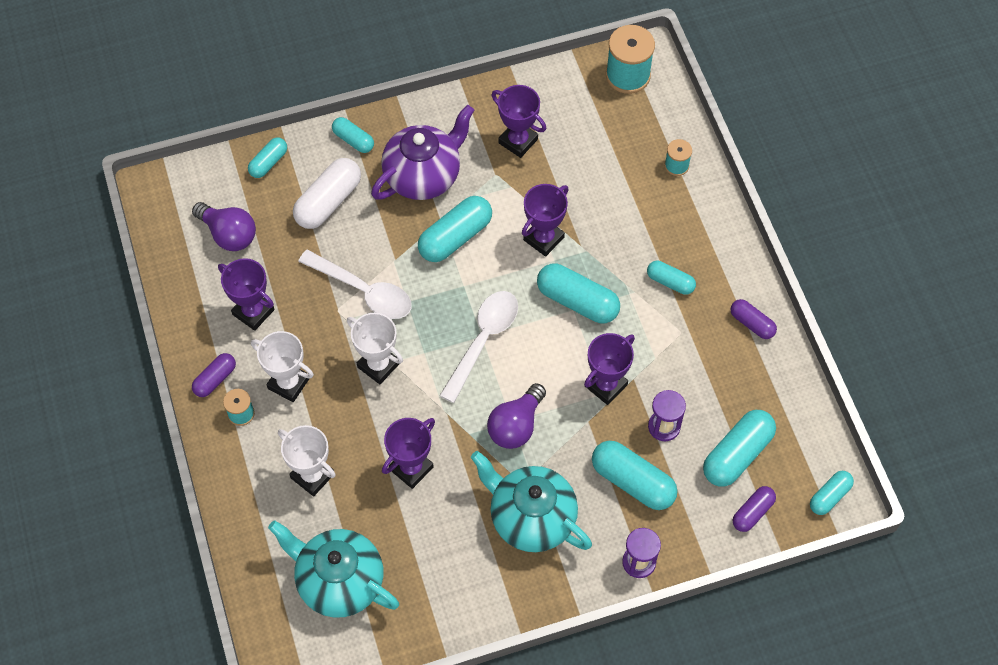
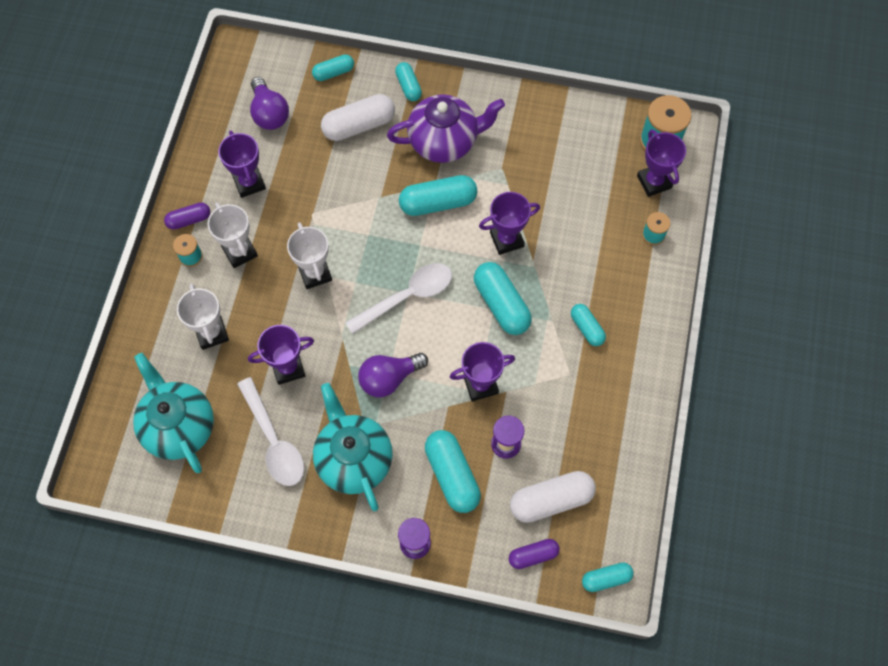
camera: 30 degrees right, 5 degrees up
white spoon [298,250,412,319] -> white spoon moved to [237,377,304,486]
purple trophy [492,85,546,158] -> purple trophy moved to [637,129,686,197]
turquoise capsule [703,410,776,486] -> white capsule [510,471,596,523]
purple capsule [730,299,777,339] -> none

